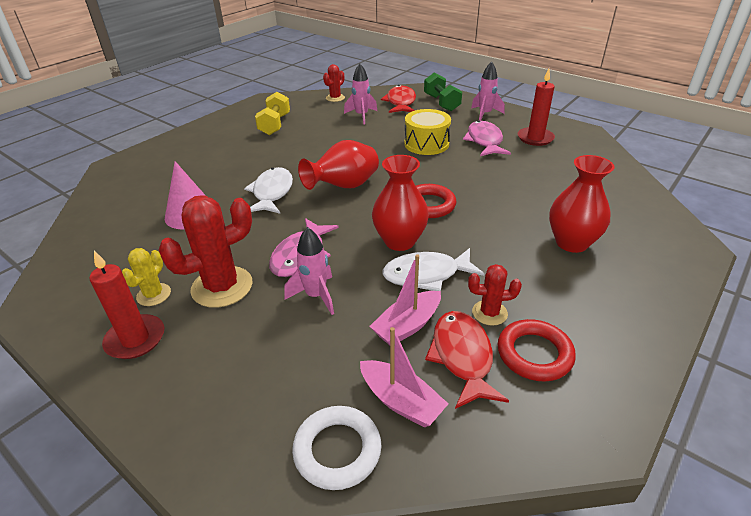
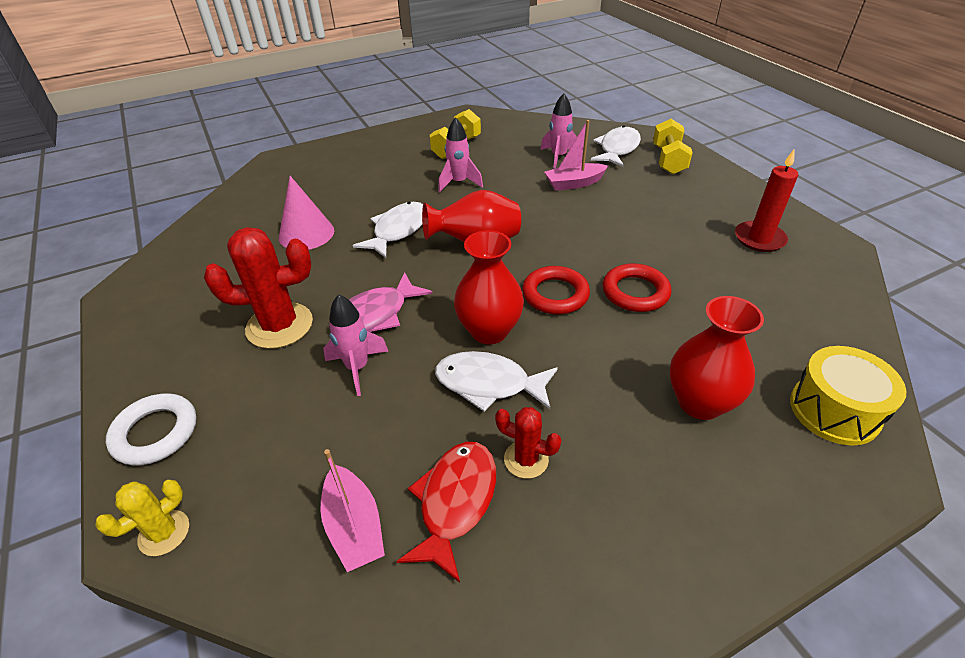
camera: 25 degrees right, 5 degrees up
red candle [89,251,164,359] -> none
yellow cactus [122,248,171,306] -> yellow cactus moved to [95,480,189,556]
white ring [292,406,382,490] -> white ring moved to [106,393,197,466]
red cactus [323,64,345,102] -> none
pink boat [369,254,441,345] -> pink boat moved to [544,120,608,191]
red fish [381,85,416,113] -> white fish [591,126,641,167]
yellow drum [404,109,451,155] -> yellow drum moved to [790,346,906,446]
green dumbbell [424,73,462,111] -> yellow dumbbell [653,119,693,174]
pink fish [463,120,511,156] -> none
pink rocket [471,61,505,121] -> pink rocket moved to [438,117,483,192]
red ring [498,319,576,382] -> red ring moved to [603,263,671,312]

